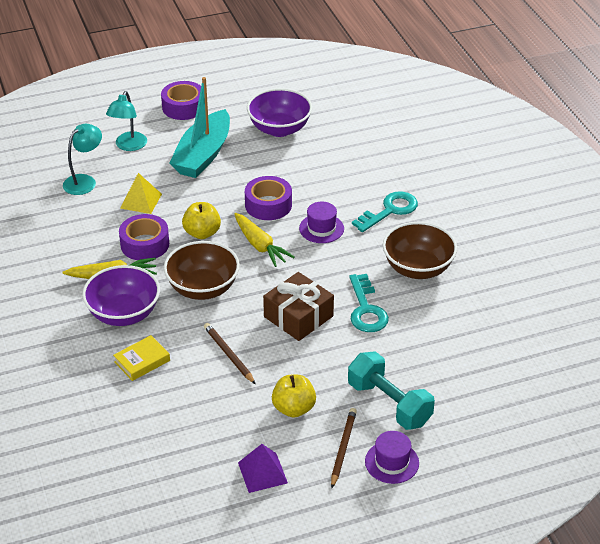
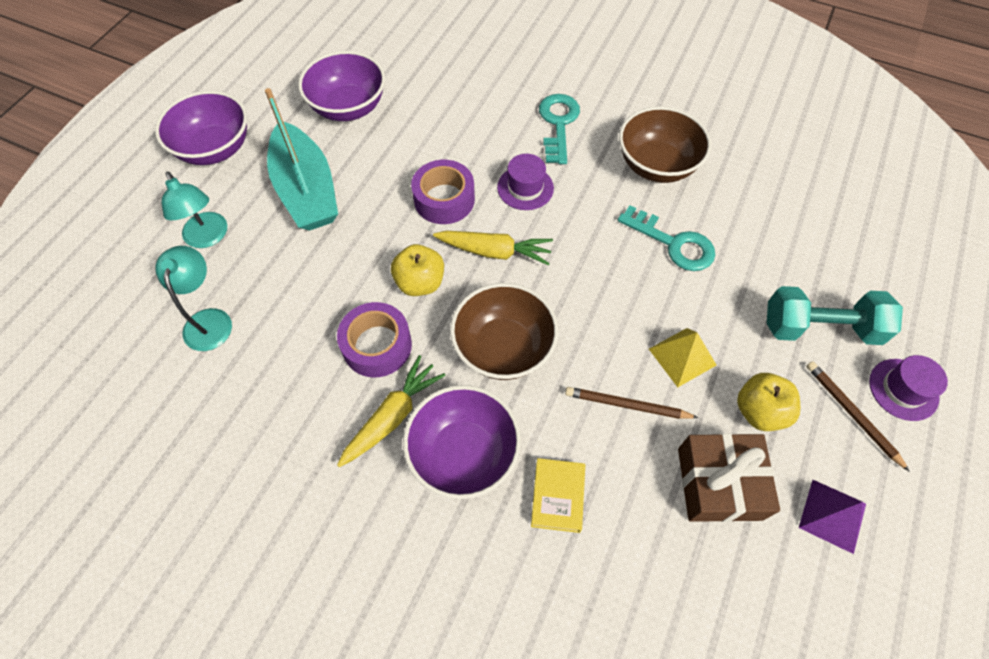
camera: 45 degrees left, 20 degrees up
yellow pyramid [120,173,162,214] -> yellow pyramid moved to [649,328,716,387]
purple tape [161,81,201,120] -> purple bowl [155,90,247,165]
brown gift [263,272,334,341] -> brown gift moved to [678,433,780,522]

